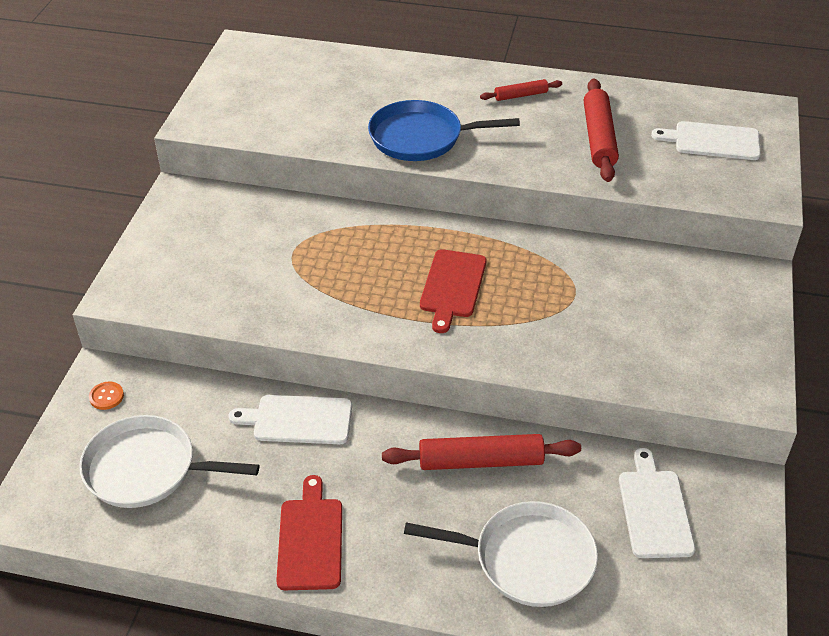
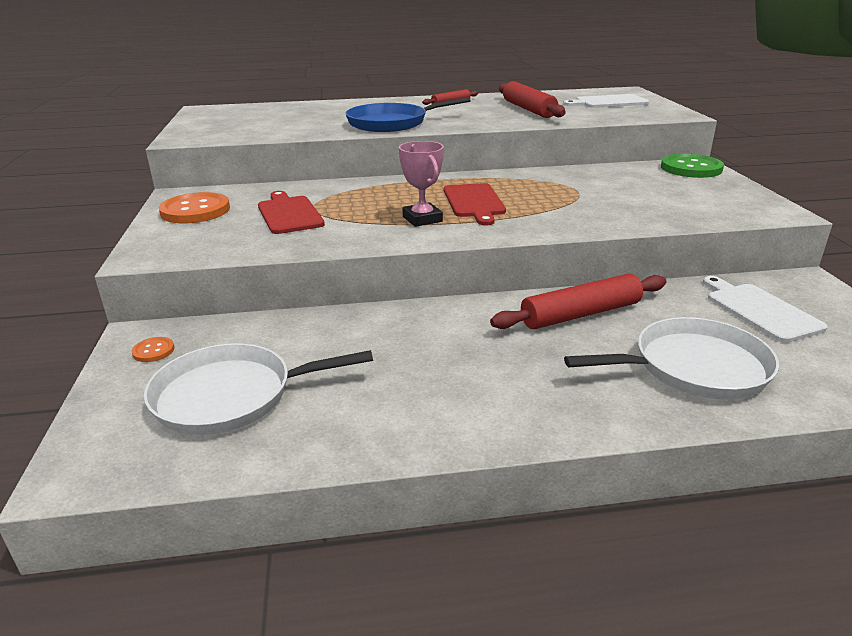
camera: 20 degrees left, 15 degrees down
white cutting board [229,395,352,444] -> none
red cutting board [276,475,342,590] -> red cutting board moved to [258,191,325,234]
none -> orange button [158,192,230,223]
none -> pink trophy [399,141,444,227]
none -> green button [661,154,724,178]

